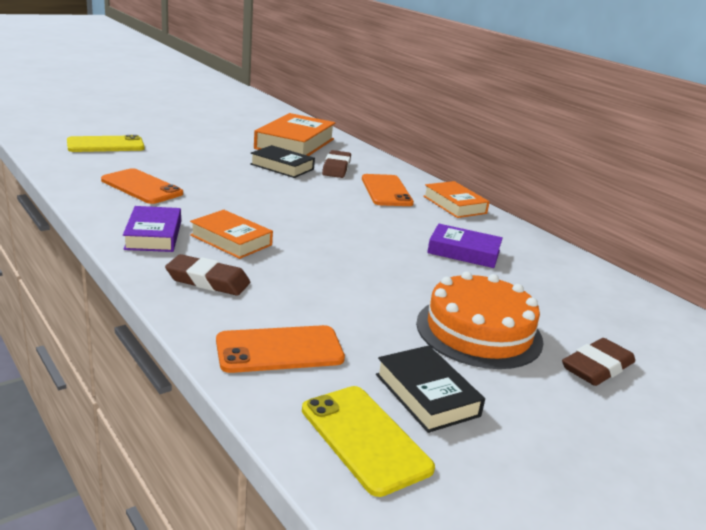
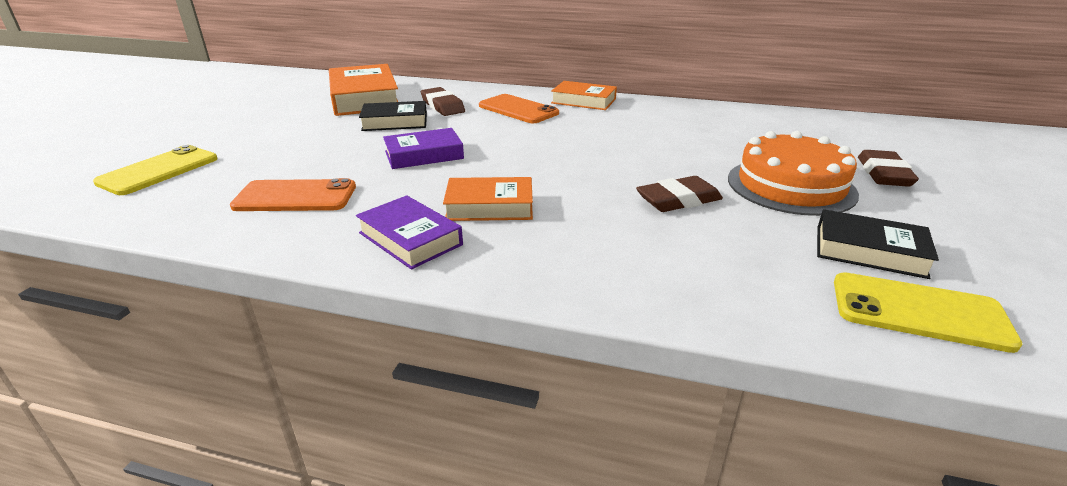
camera: 35 degrees left, 5 degrees up
brown eraser [165,254,250,296] -> brown eraser moved to [636,176,723,212]
orange phone [216,325,345,373] -> none
purple book [427,224,503,268] -> purple book moved to [383,128,464,169]

